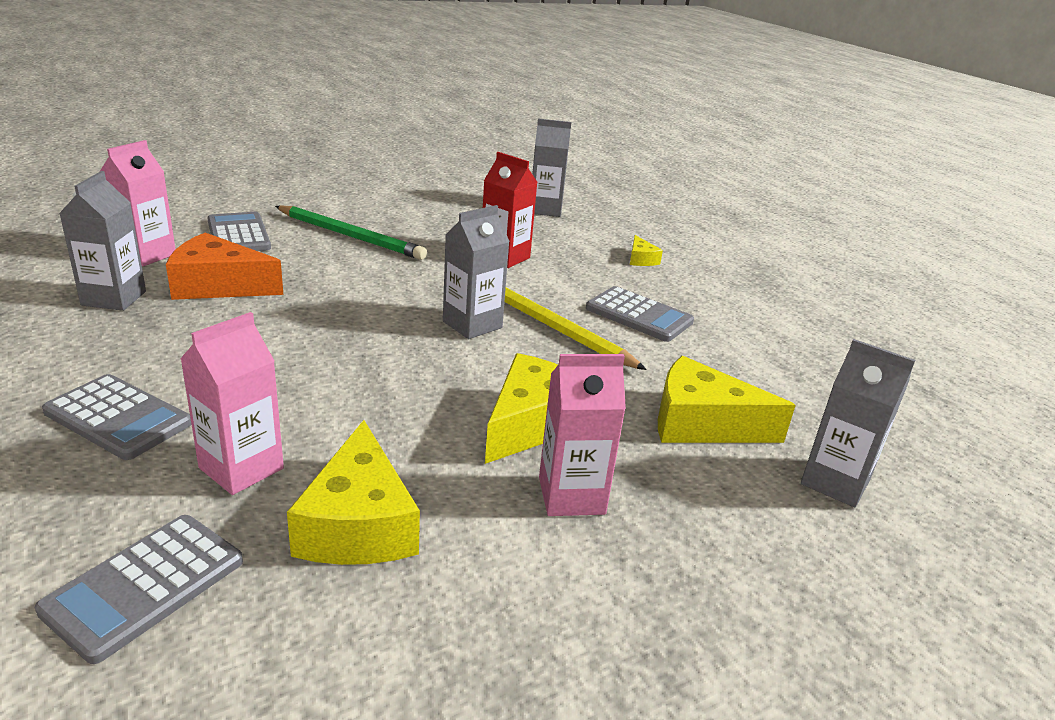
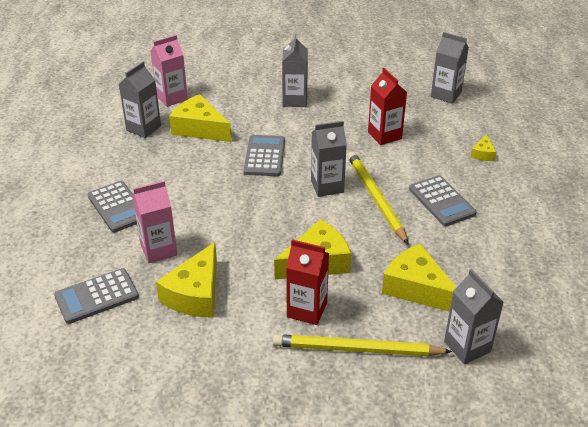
camera: 30 degrees right, 10 degrees up
orange cheese [166,233,283,300] -> yellow cheese [169,94,231,142]
grey calculator [207,212,271,251] -> grey calculator moved to [244,135,285,176]
green pencil [275,205,427,260] -> grey carton [282,34,308,107]
pink carton [539,354,626,516] -> red carton [286,239,329,325]
none -> yellow pencil [273,334,452,356]

